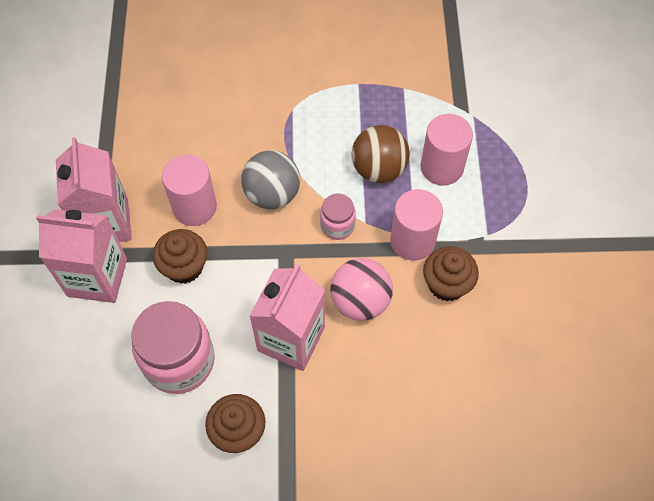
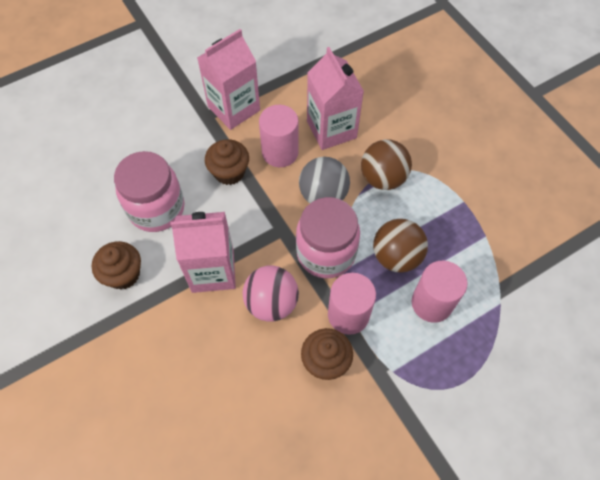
camera: 60 degrees right, 0 degrees up
pink carton [36,209,127,303] -> pink carton moved to [307,47,364,150]
pink jar [320,193,356,240] -> pink jar [296,197,360,278], size x1.93
none -> brown ball [361,139,412,190]

